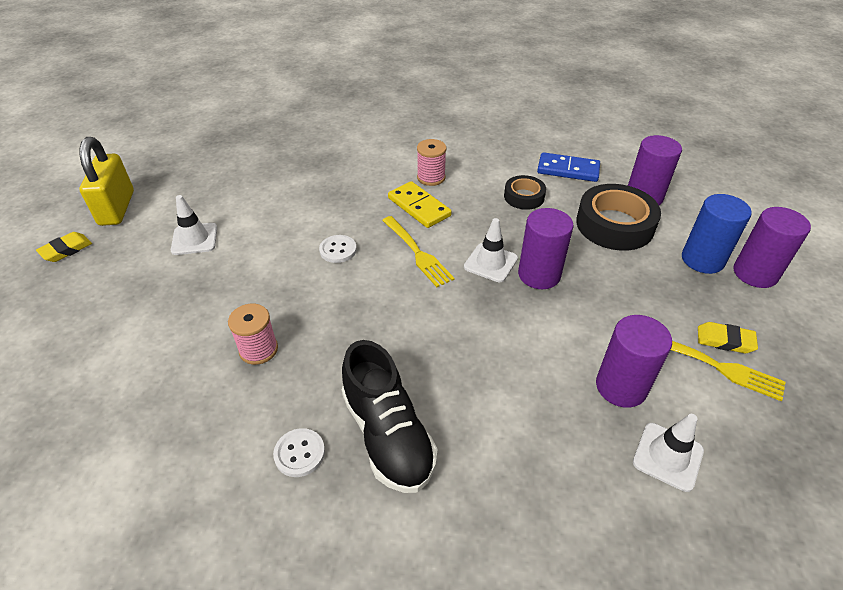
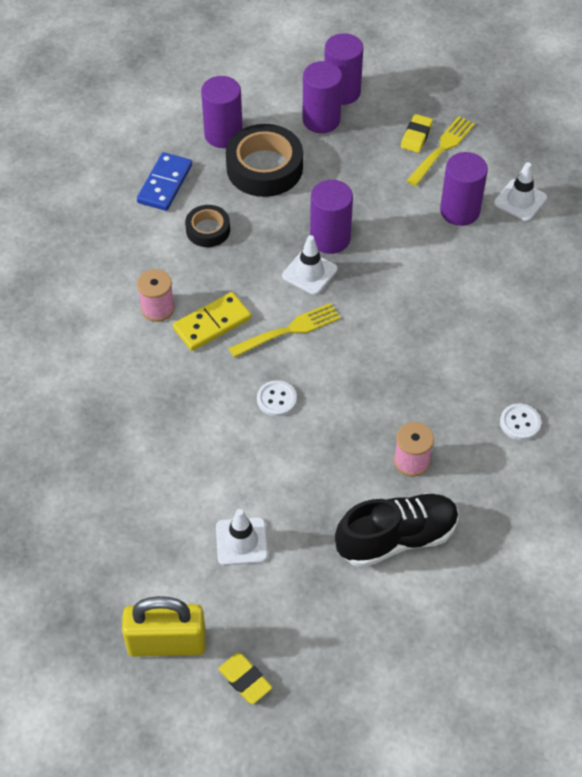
camera: 85 degrees left, 10 degrees up
black shoe [342,340,438,493] -> black shoe moved to [335,493,459,568]
blue cylinder [682,194,752,274] -> purple cylinder [302,61,342,133]

